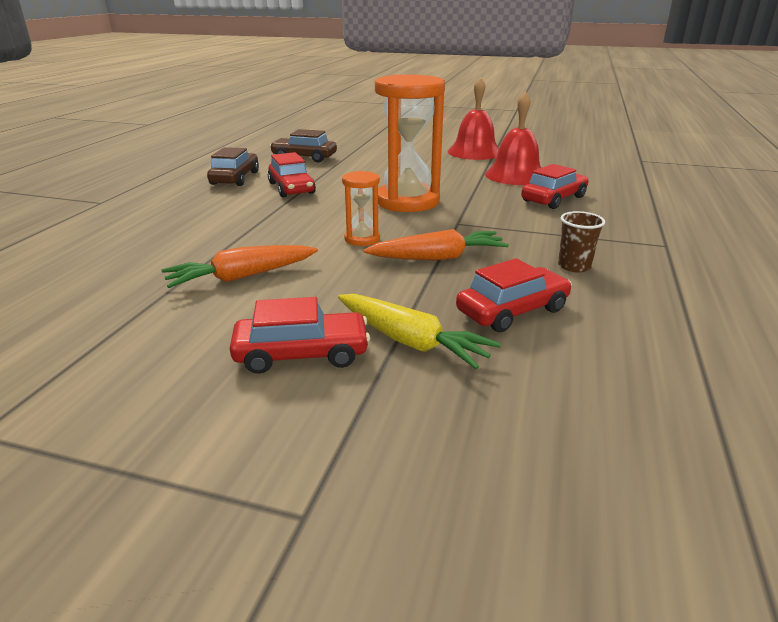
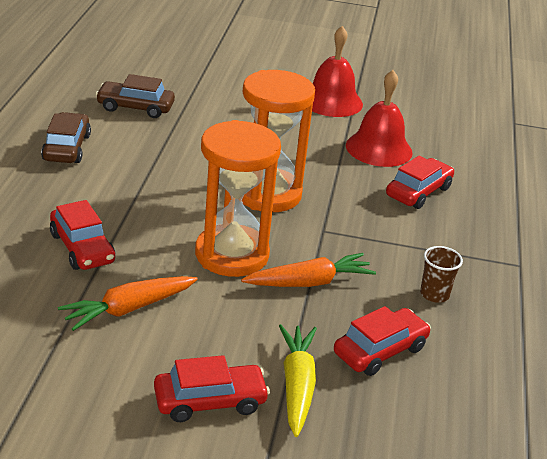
camera: 10 degrees left, 5 degrees up
red car [268,152,316,197] -> red car moved to [50,200,115,270]
yellow carrot [338,294,501,369] -> yellow carrot turned 120 degrees counterclockwise [279,324,317,437]
orange hourglass [342,171,380,246] -> orange hourglass [195,120,281,277], size x2.08

